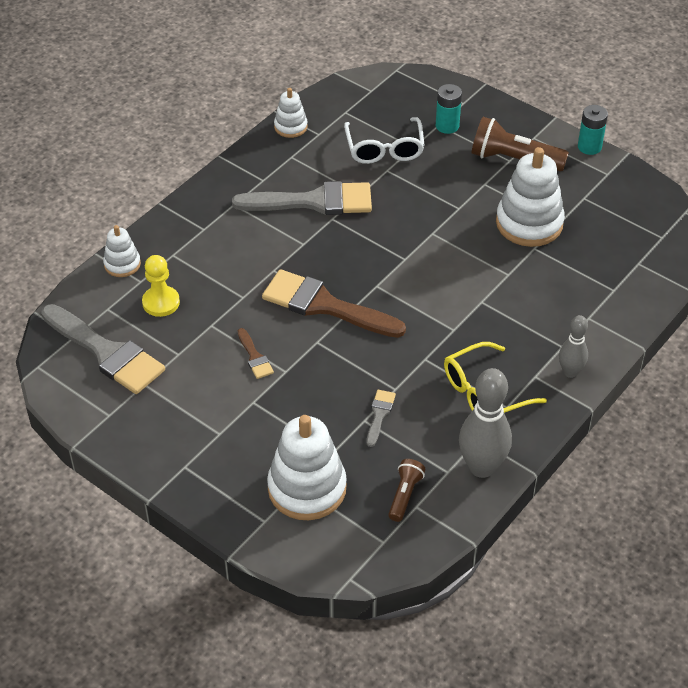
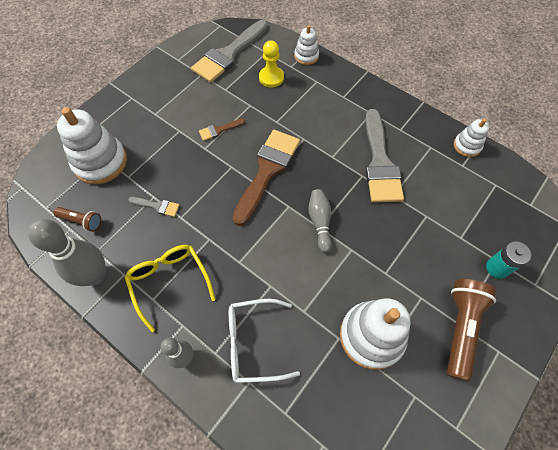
camera: 90 degrees right, 15 degrees up
white glasses [344,117,425,164] -> white glasses moved to [229,299,300,383]
turquoise battery [578,105,608,155] -> none
none -> grey bowling pin [308,189,332,253]

